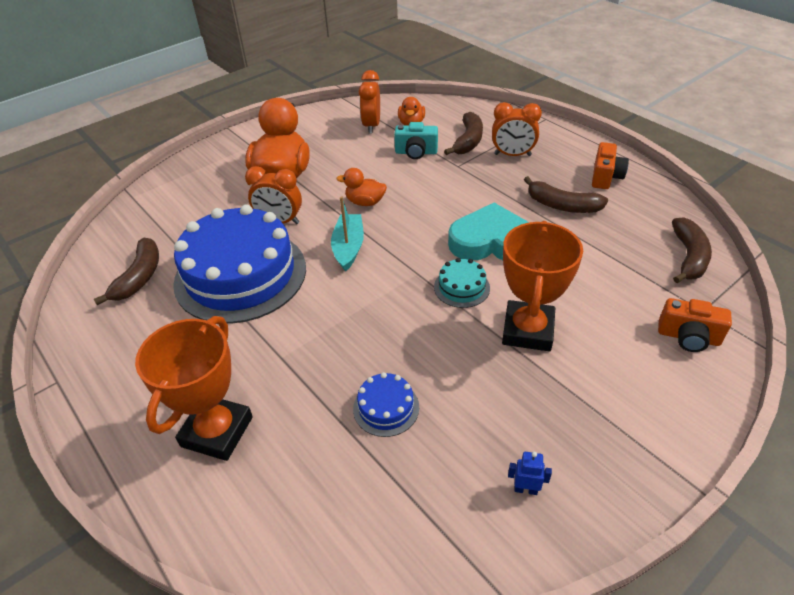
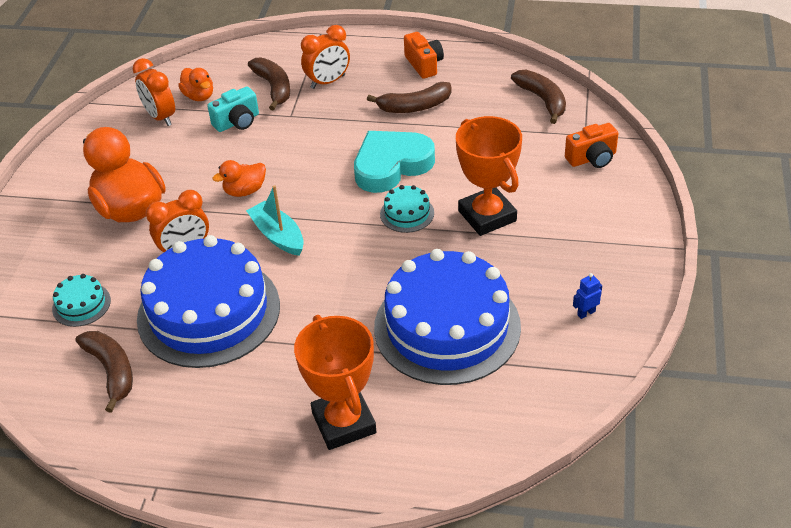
camera: 40 degrees left, 0 degrees up
blue cake [353,372,419,437] -> blue cake [374,249,521,385], size x2.44
none -> turquoise cake [52,274,111,327]

